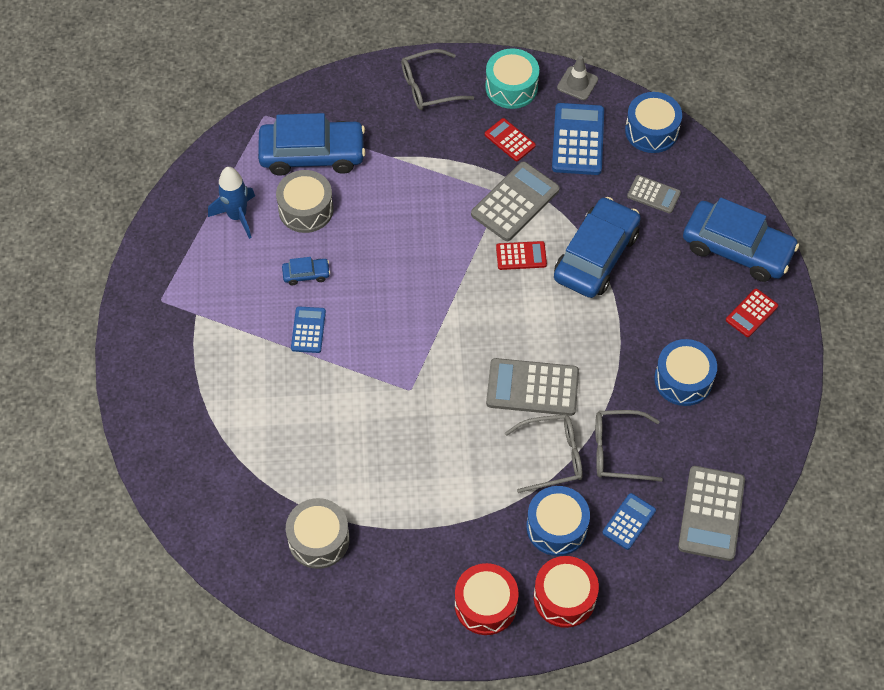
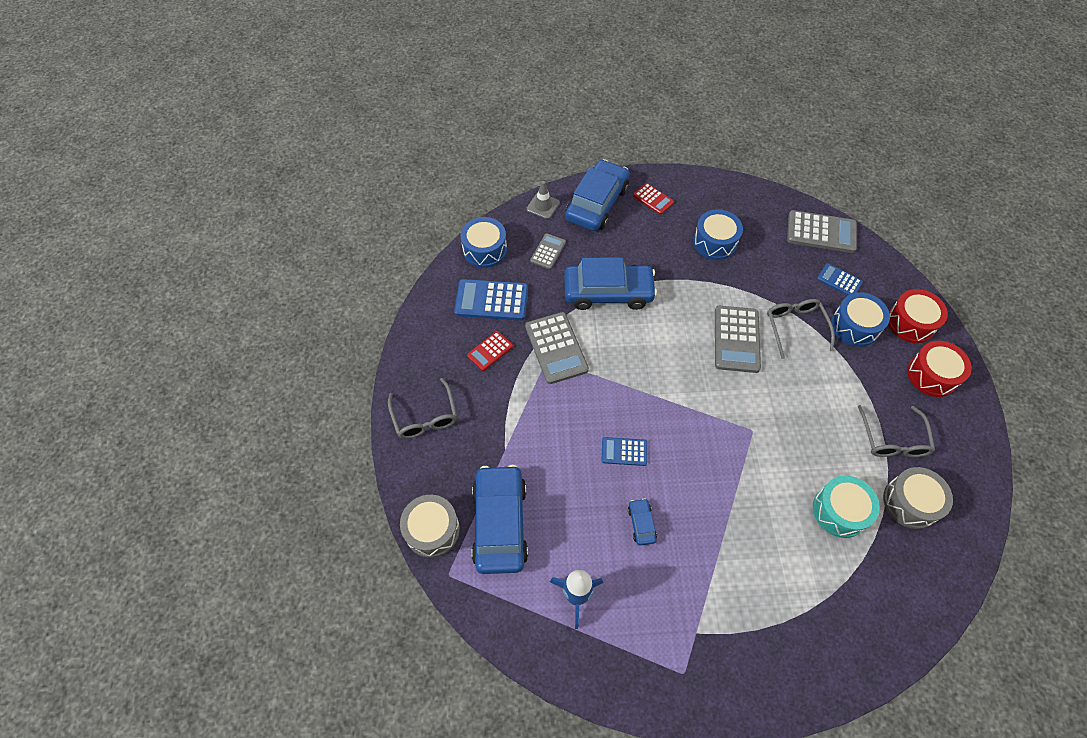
camera: 90 degrees left, 0 degrees up
grey drum [276,170,334,233] -> grey drum moved to [400,495,460,558]
blue calculator [291,306,326,353] -> blue calculator moved to [601,437,647,466]
grey calculator [471,162,560,241] -> grey calculator turned 150 degrees counterclockwise [525,312,589,384]
turquoise drum [485,48,539,109] -> turquoise drum moved to [813,476,880,538]
red calculator [496,241,547,270] -> none
blue car [554,197,641,298] -> blue car turned 150 degrees clockwise [564,258,657,310]
grey traffic cone [557,56,598,100] -> grey traffic cone moved to [527,181,560,219]
grey glasses [595,410,663,482] -> grey glasses moved to [858,405,935,457]

